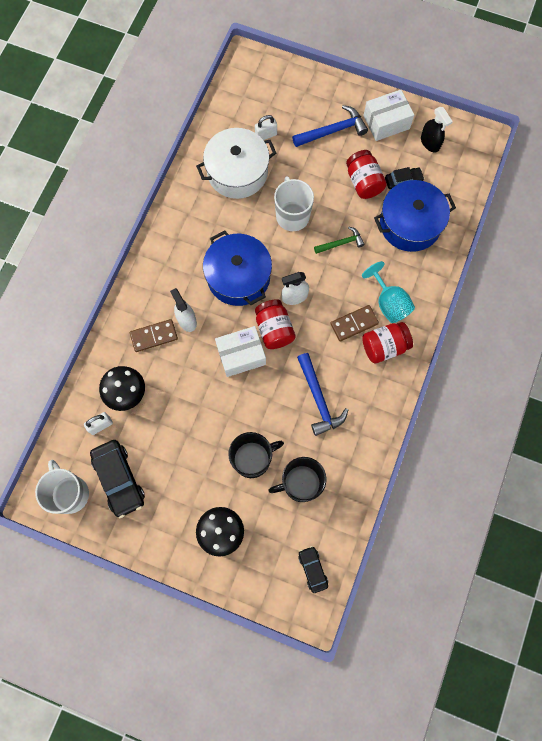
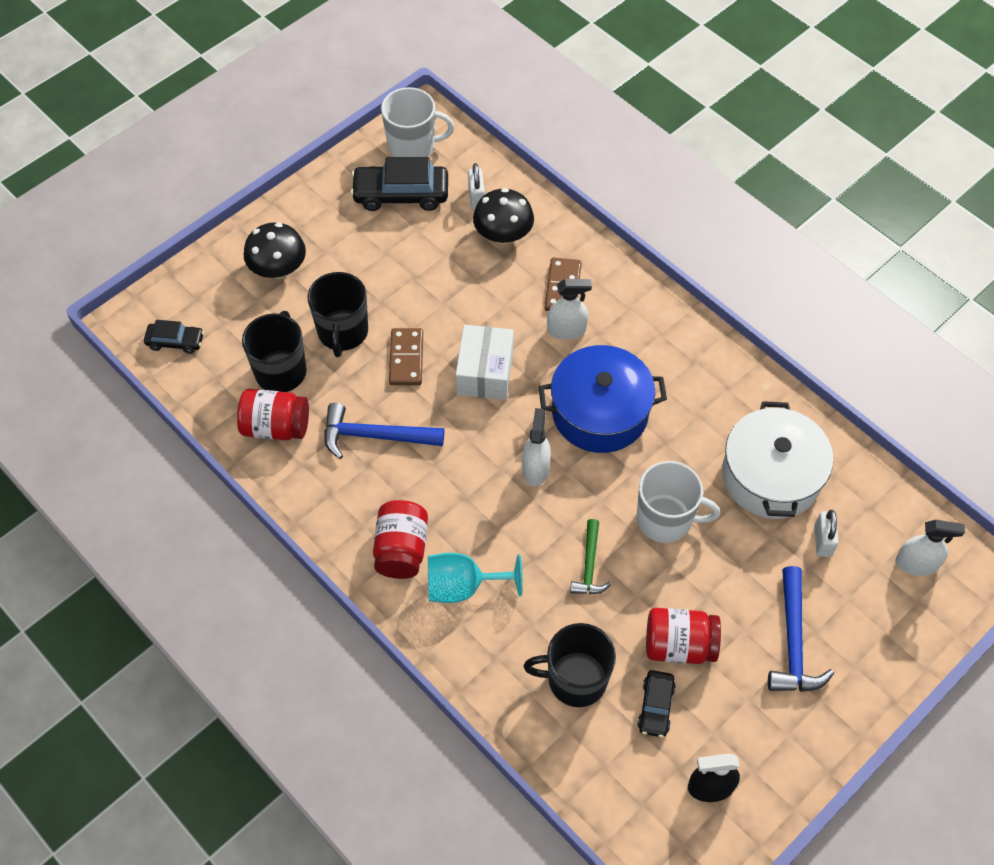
camera: 115 degrees right, 15 degrees down
red jar [255,299,296,349] -> red jar moved to [237,389,309,441]
brown domino [330,305,379,341] -> brown domino moved to [389,328,423,385]
white box [363,89,414,141] -> none
blue pot [374,180,456,252] -> black mug [524,623,616,707]
none -> white spray bottle [895,520,965,576]

